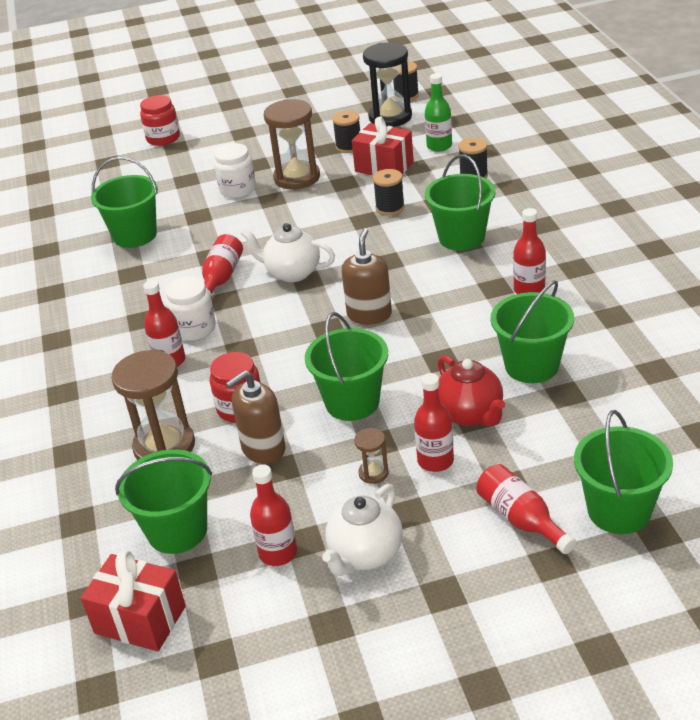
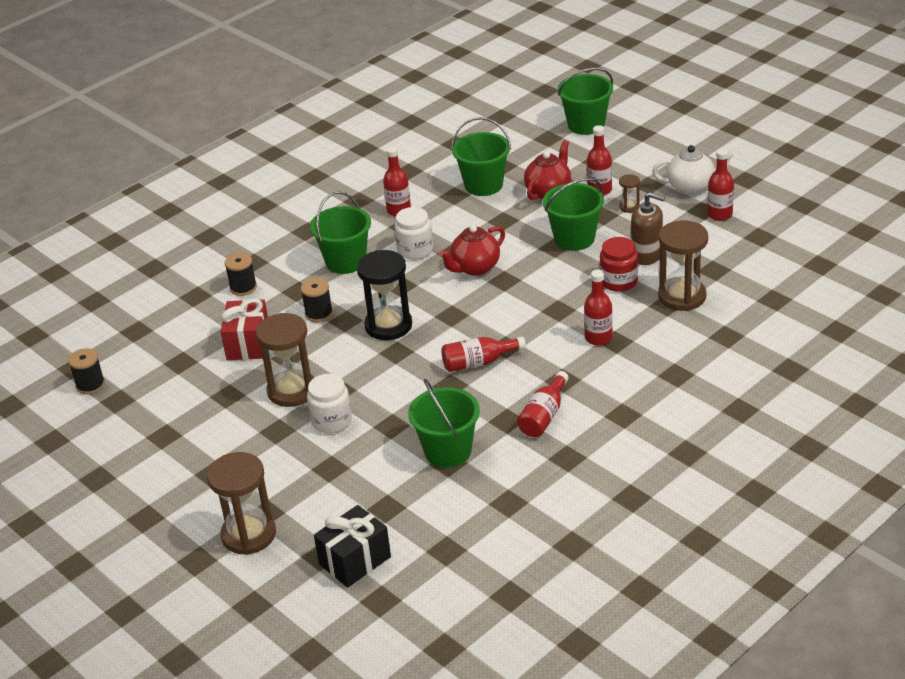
camera: 120 degrees left, 0 degrees up
red gift [81,550,186,652] -> none
green bucket [115,449,212,554] -> none
red jar [140,95,180,146] -> brown hourglass [207,452,276,555]
white jar [165,276,216,341] -> white jar moved to [395,207,433,260]
white teapot [241,223,335,282] -> none
black spool [332,111,360,153] -> none
brown soap dispenser [342,228,392,325] -> red teapot [439,225,505,276]
black hourglass [363,42,412,127] -> black hourglass moved to [357,250,412,340]
green bottle [425,73,452,152] -> none
red bottle [477,464,576,554] -> red bottle moved to [517,371,569,437]
none -> black gift [314,505,391,588]

